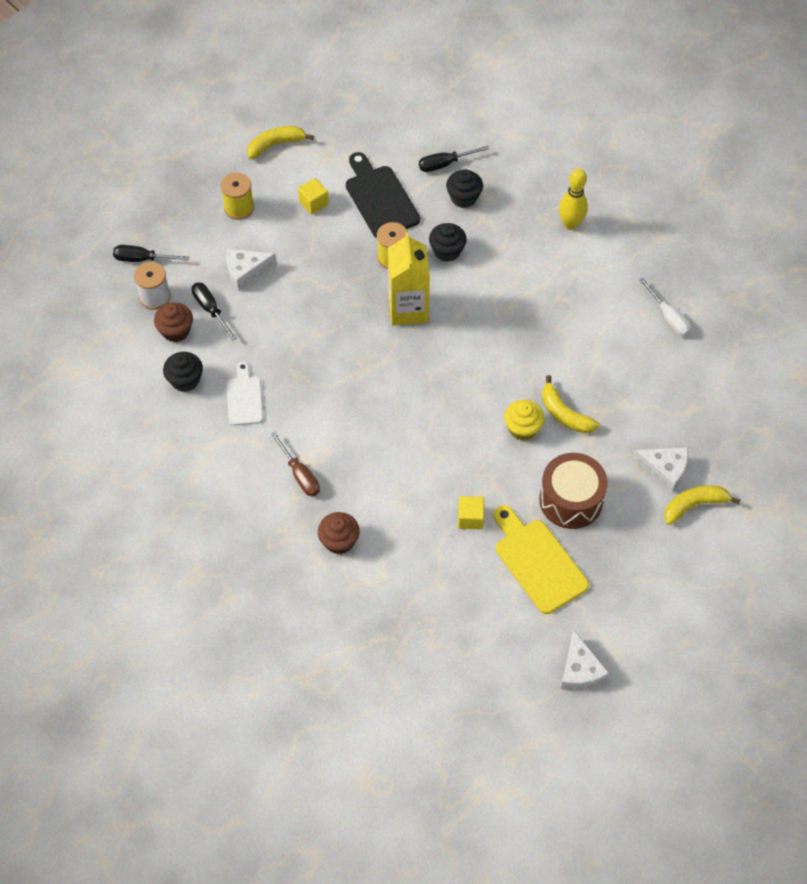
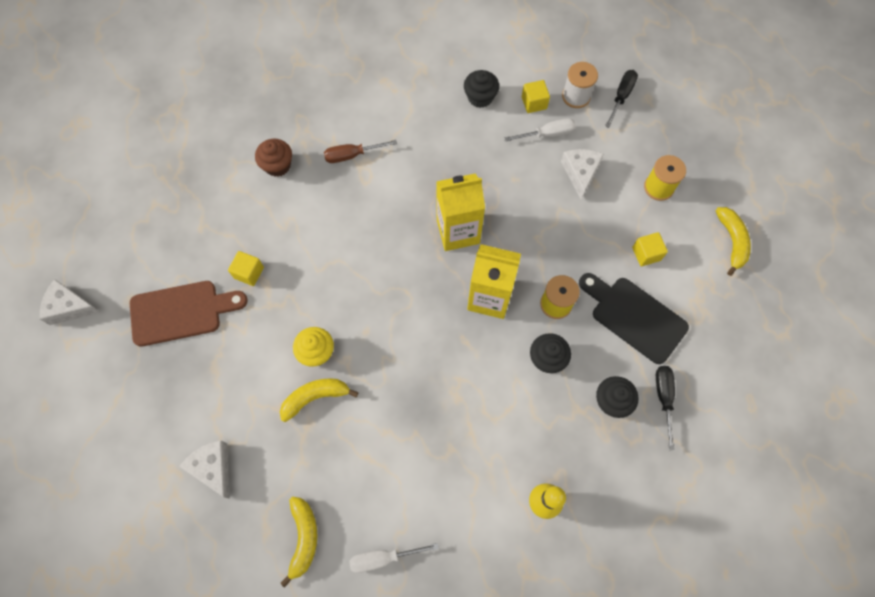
camera: 110 degrees right, 10 degrees up
brown cupcake [154,302,193,342] -> yellow cube [522,80,550,113]
black screwdriver [192,282,237,340] -> white screwdriver [504,118,576,142]
white cutting board [227,362,263,426] -> none
black cutting board [346,152,420,238] -> black cutting board turned 135 degrees counterclockwise [579,273,689,364]
yellow cutting board [494,505,589,614] -> brown cutting board [130,281,247,347]
brown drum [539,453,608,529] -> none
white cheese [632,447,688,493] -> white cheese turned 105 degrees clockwise [179,440,230,499]
yellow banana [664,485,740,525] -> yellow banana moved to [281,497,317,588]
none -> yellow carton [436,174,485,251]

